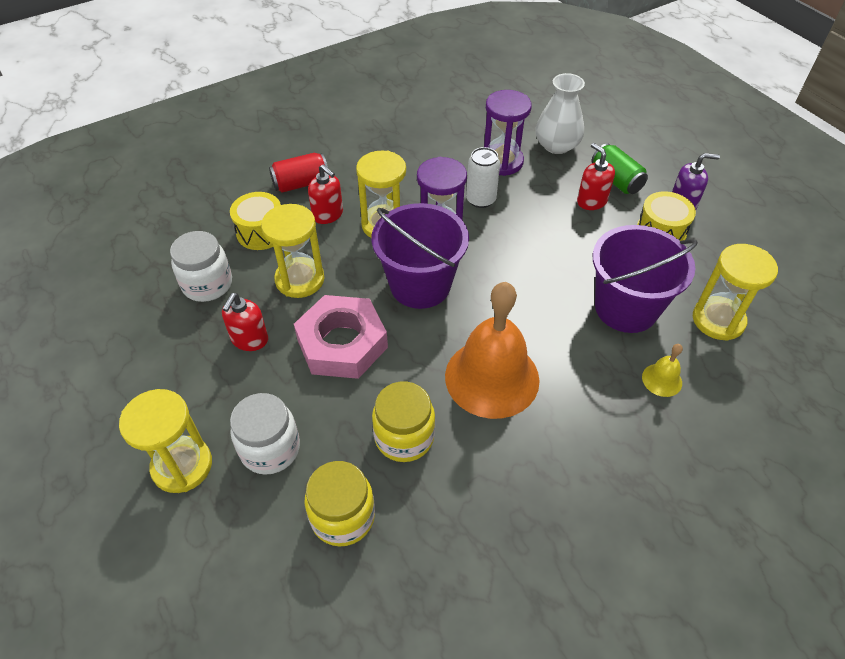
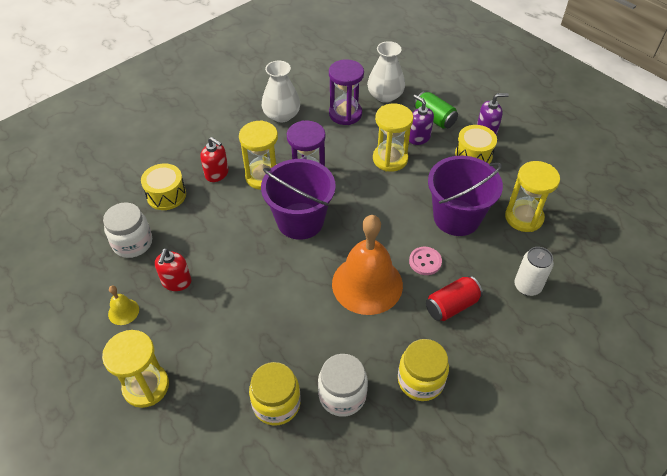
camera: 10 degrees left, 0 degrees up
white jar [230,393,300,475] -> white jar moved to [318,354,368,417]
yellow hourglass [261,204,324,298] -> yellow hourglass moved to [373,103,413,172]
red can [269,153,328,193] -> red can moved to [426,276,483,321]
pink nut [294,295,388,379] -> none
yellow jar [372,382,435,462] -> yellow jar moved to [398,339,449,401]
white can [466,147,500,208] -> white can moved to [514,247,554,296]
red soap dispenser [577,143,615,210] -> purple soap dispenser [409,95,434,145]
yellow bell [642,344,683,397] -> yellow bell moved to [108,285,139,325]
none -> white vase [262,61,300,122]
none -> pink button [409,247,442,275]

